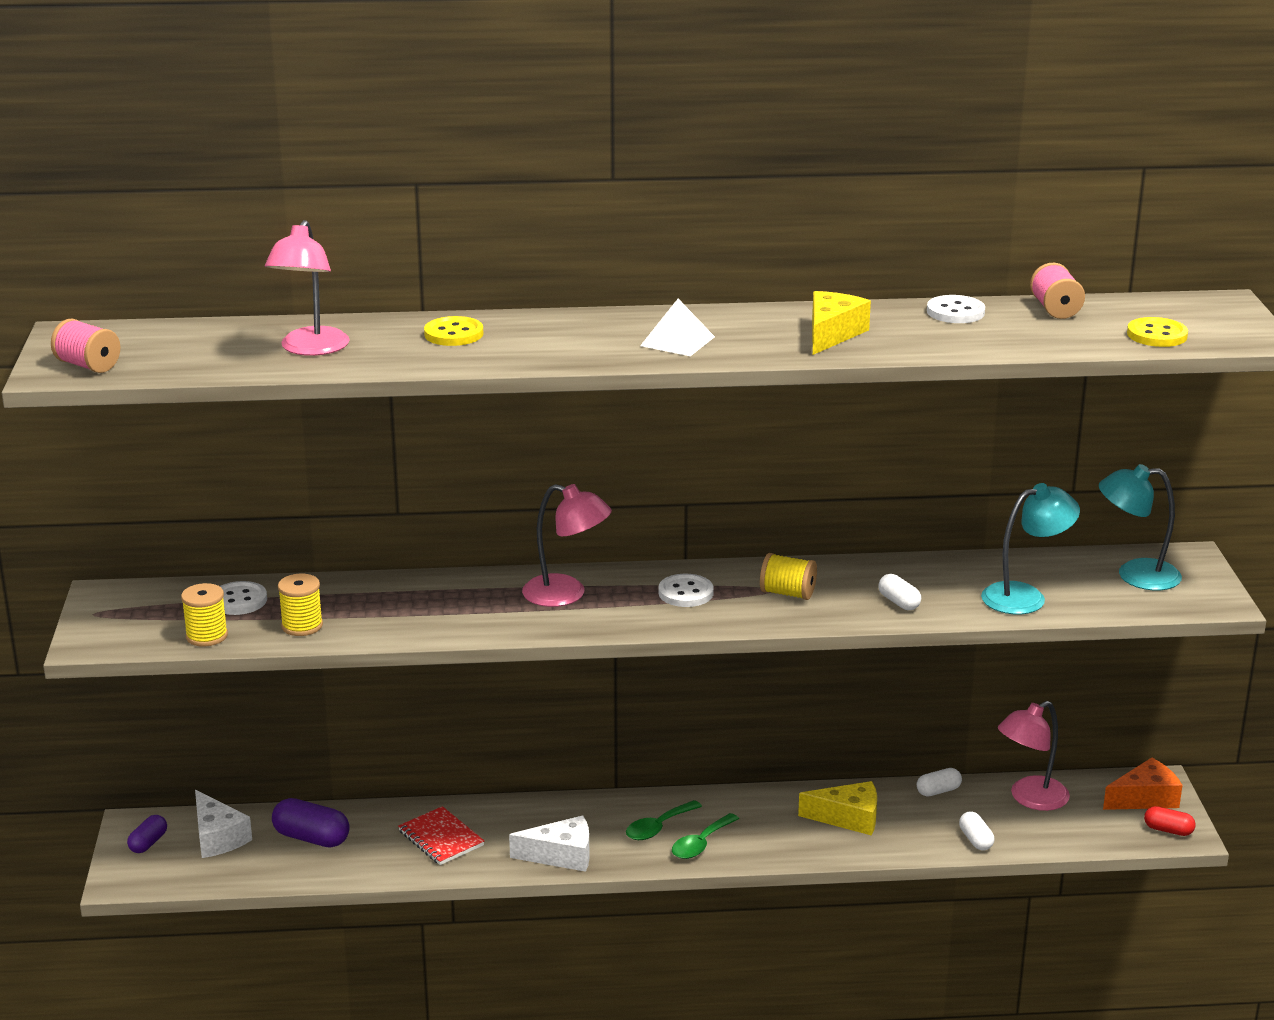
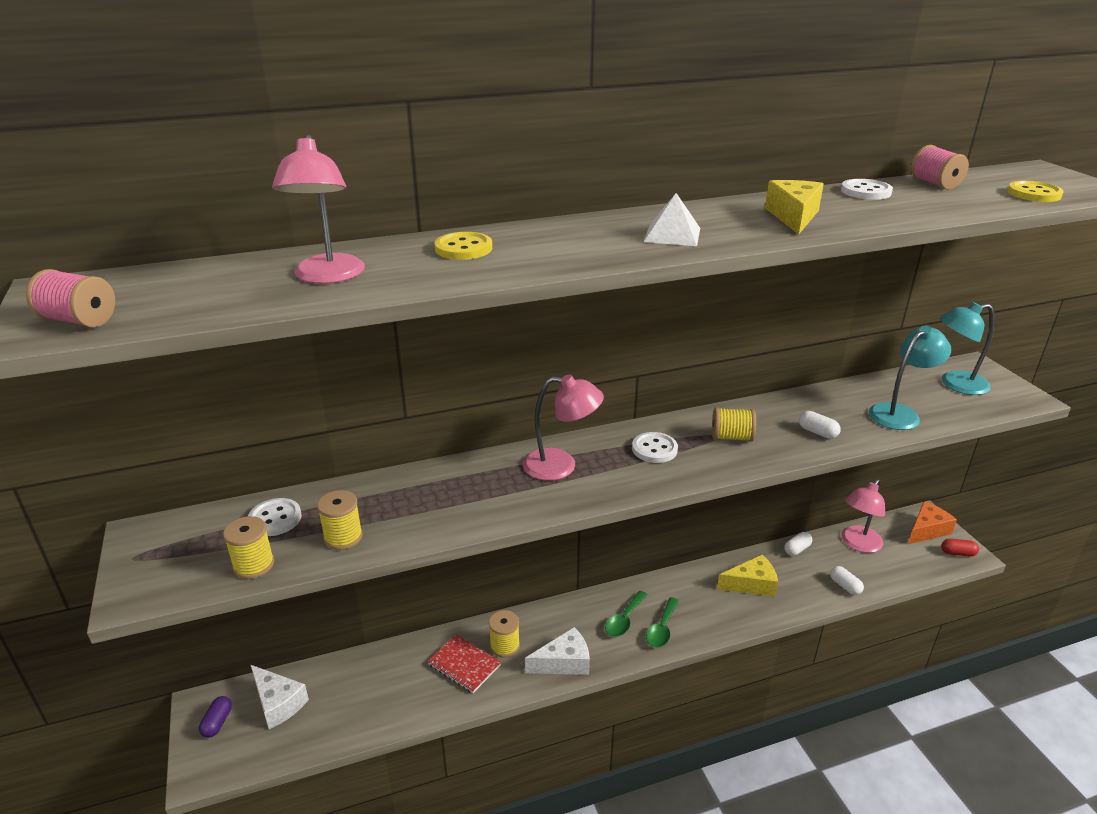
camera: 15 degrees left, 5 degrees up
purple capsule [272,798,349,848] -> none
none -> yellow spool [489,610,520,658]

